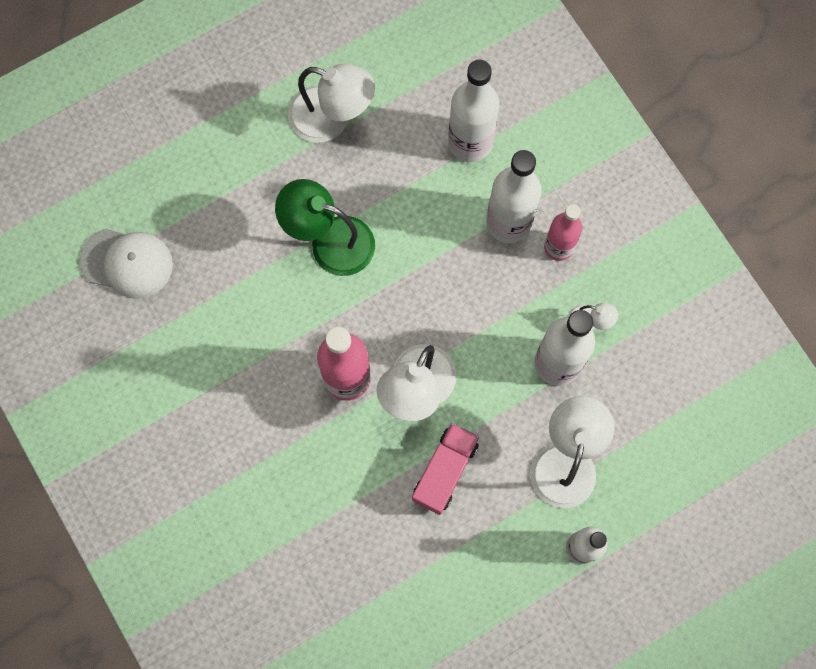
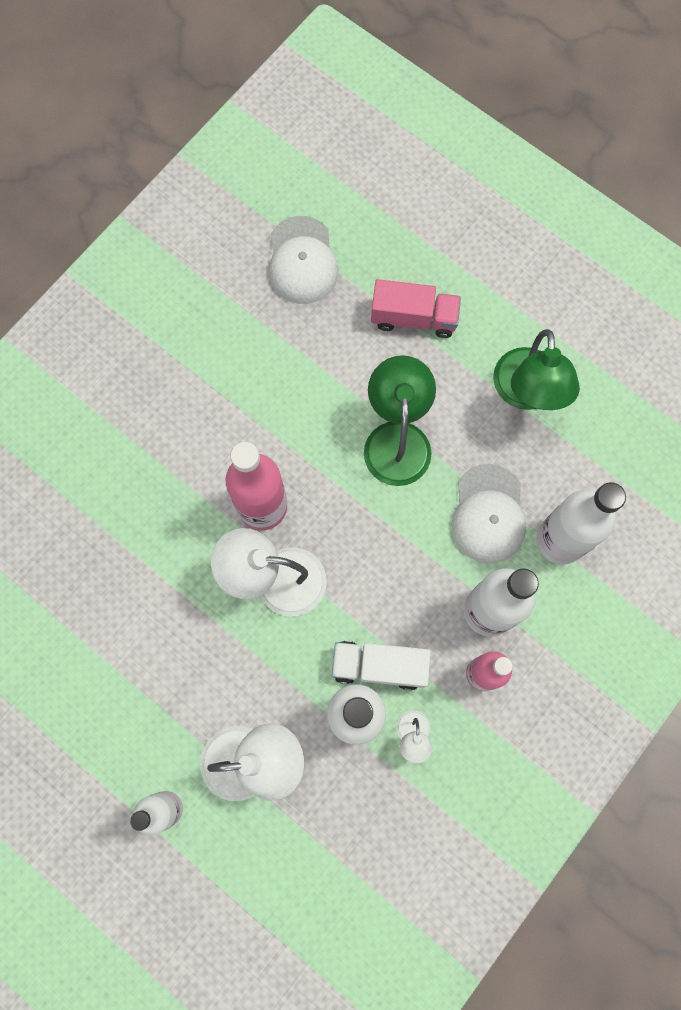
camera: 70 degrees right, 0 degrees up
white lamp [288,64,375,143] -> green lamp [493,329,580,410]
pink truck [412,423,479,515] -> pink truck moved to [371,279,461,338]
none -> white truck [332,641,431,690]
none -> white cap [451,464,526,563]

